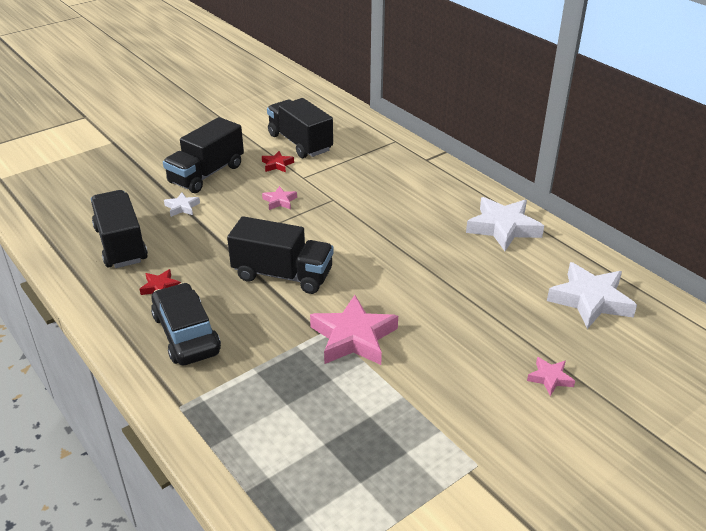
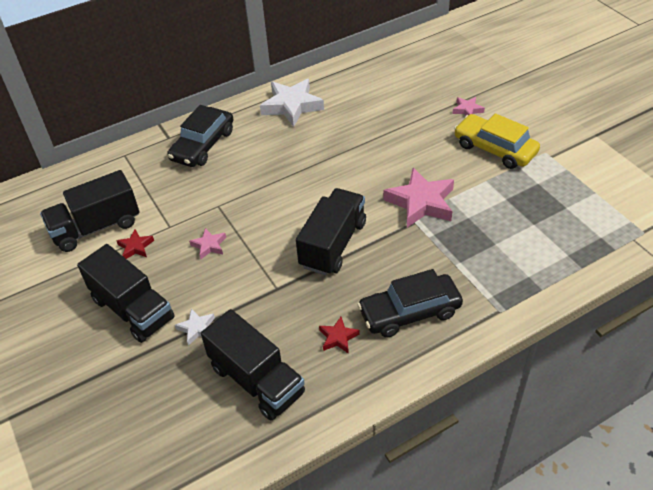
camera: 80 degrees left, 10 degrees up
black truck [91,190,148,268] -> black truck turned 120 degrees counterclockwise [201,309,305,420]
white star [547,262,637,329] -> none
none -> black car [167,105,233,167]
none -> yellow car [454,114,540,169]

